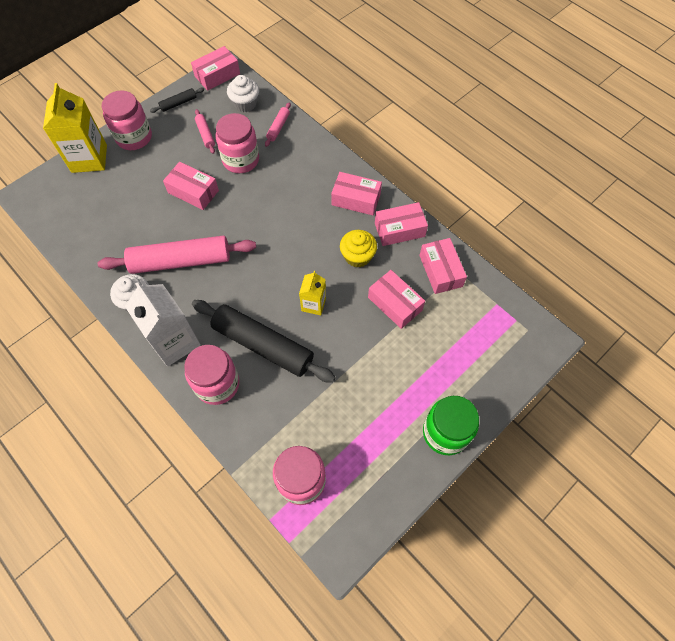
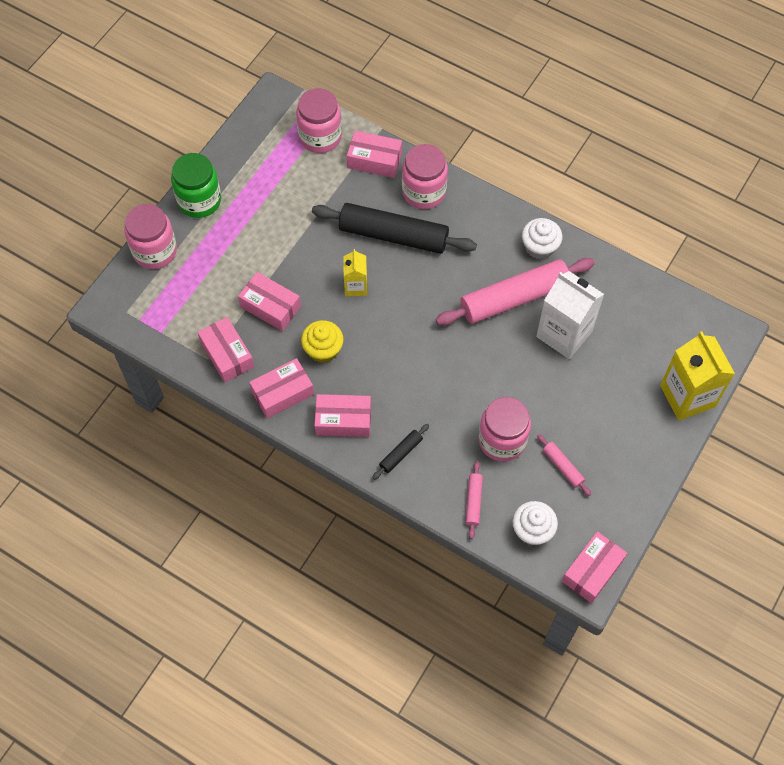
camera: 165 degrees right, 0 degrees up
pink jar [102,90,152,150] -> pink jar moved to [124,204,177,269]
white carton [125,283,201,367] -> white carton moved to [536,271,604,359]
black rolling pin [150,88,204,113] -> black rolling pin moved to [372,424,429,480]
pink box [163,162,219,210] -> pink box moved to [347,131,402,178]

